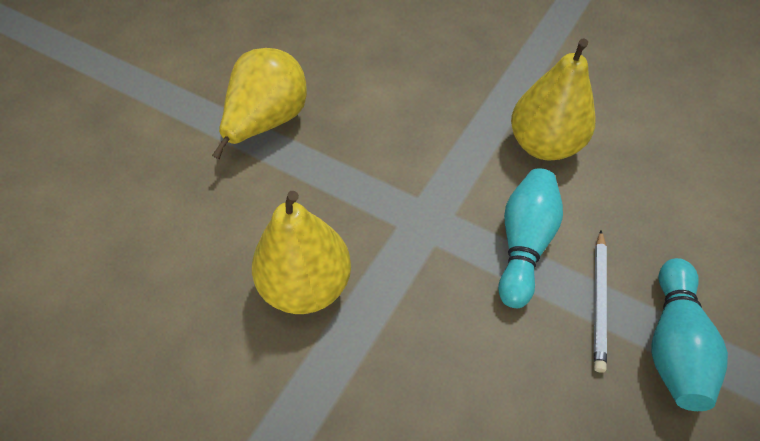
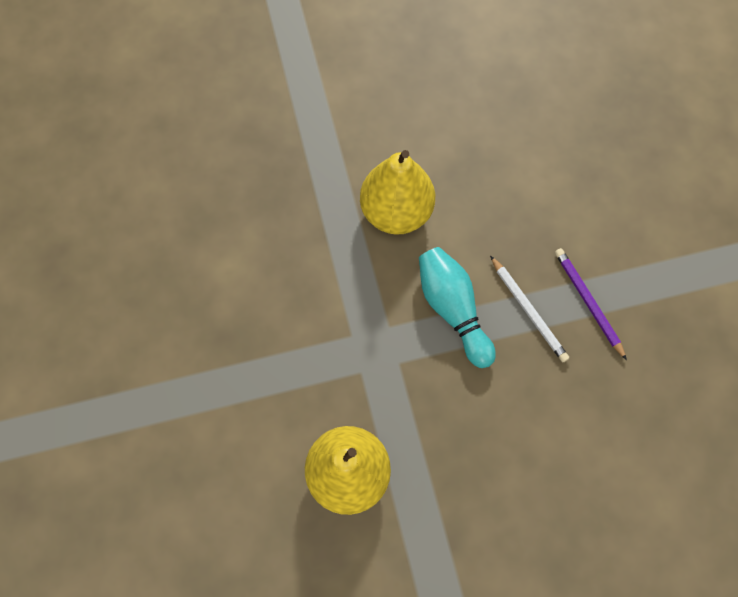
camera: 45 degrees left, 15 degrees up
yellow pear [212,48,307,159] -> none
turquoise bowling pin [651,258,728,411] -> purple pencil [555,248,627,360]

